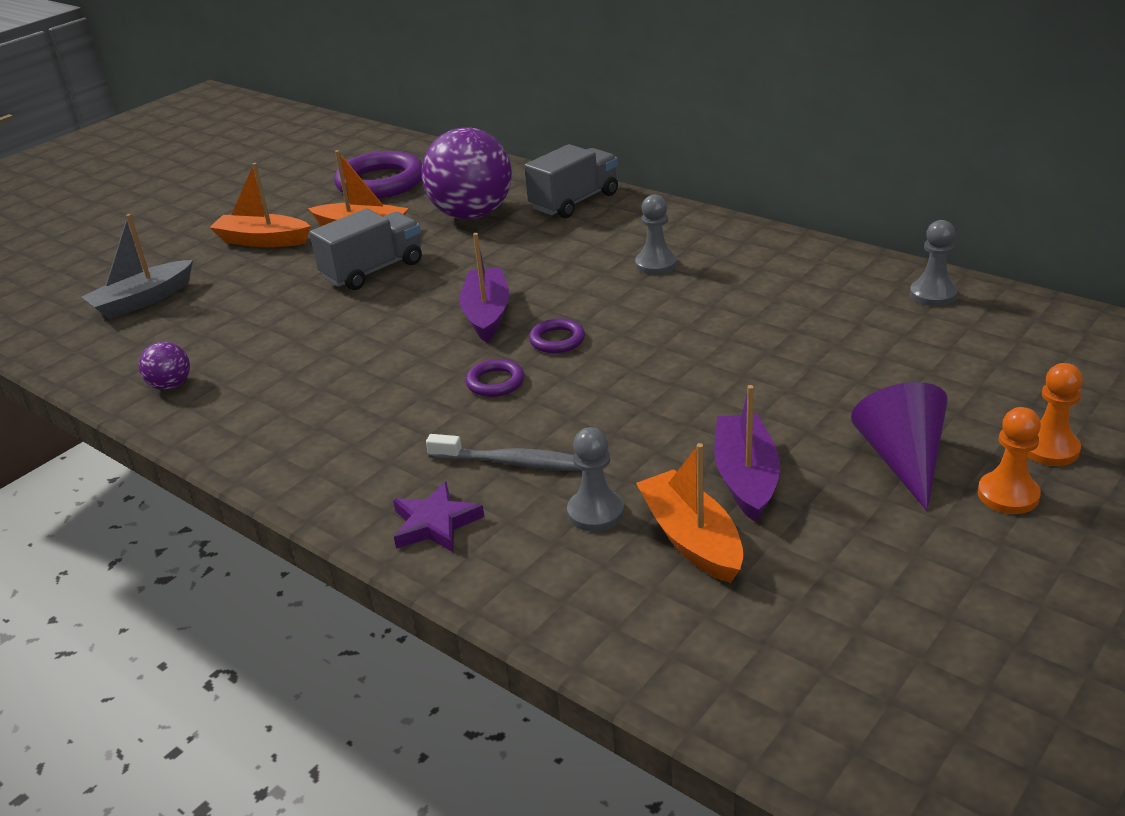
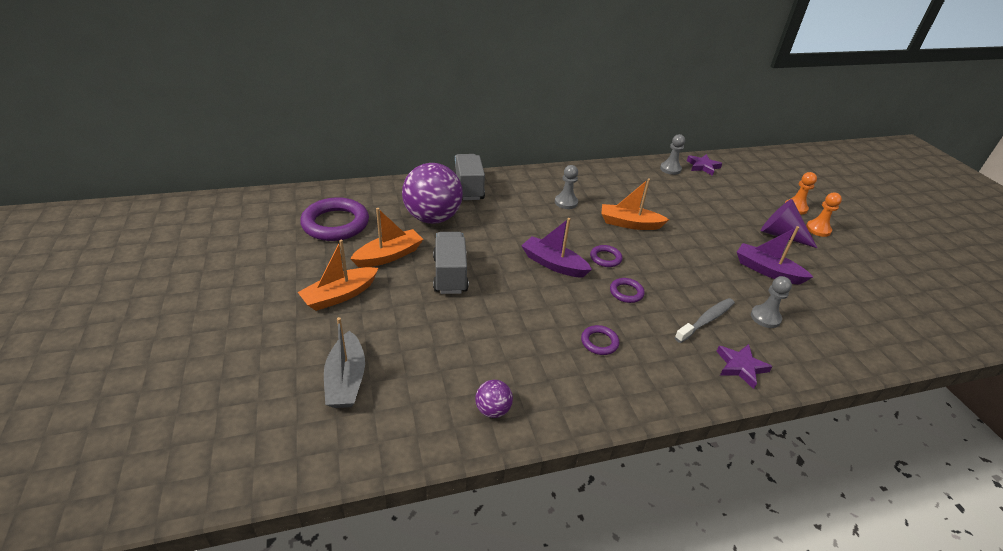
camera: 60 degrees left, 5 degrees up
orange boat [636,443,744,583] -> orange boat moved to [601,178,669,230]
none -> purple ring [581,325,619,355]
none -> purple star [687,154,722,176]

